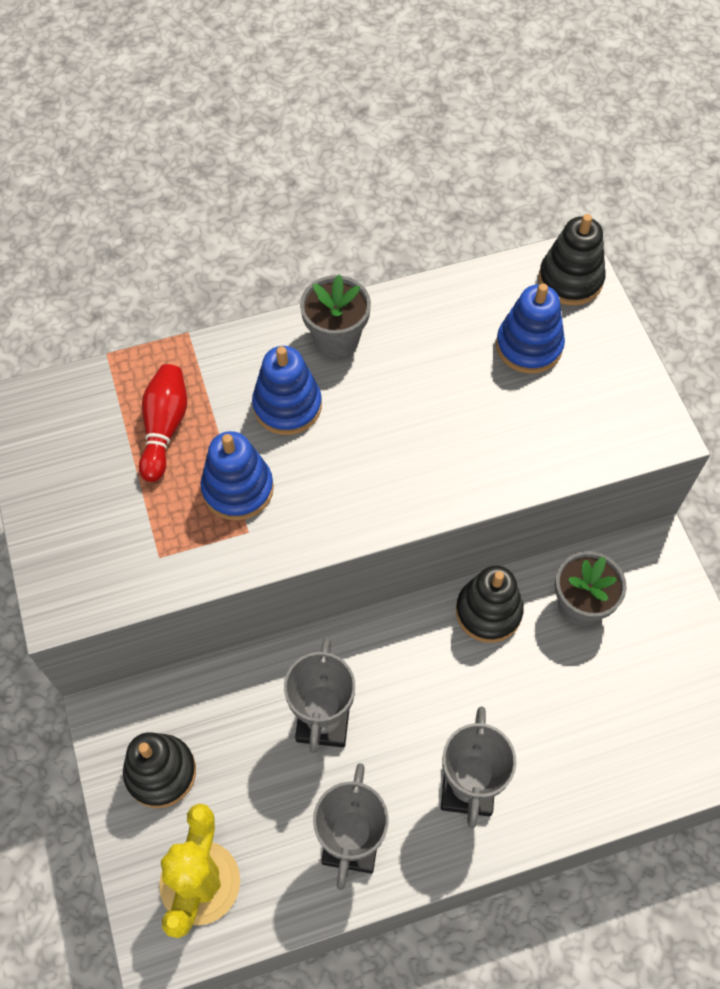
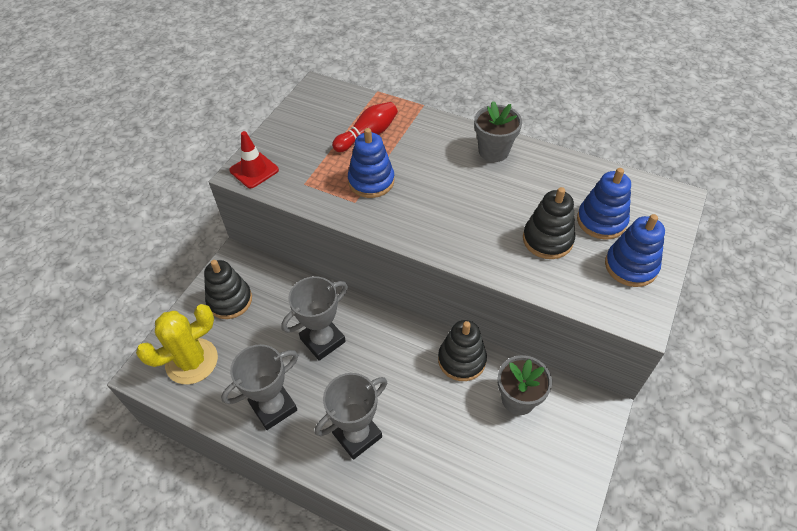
camera: 45 degrees right, 10 degrees down
blue stacking toy [252,346,322,435] -> blue stacking toy moved to [605,214,665,287]
black stacking toy [539,214,606,306] -> black stacking toy moved to [523,187,575,259]
none -> red traffic cone [229,131,279,188]

